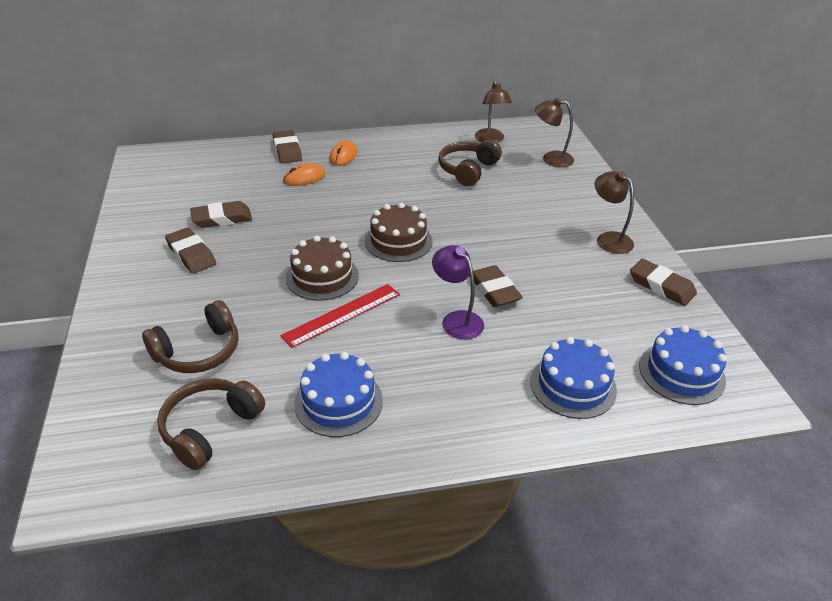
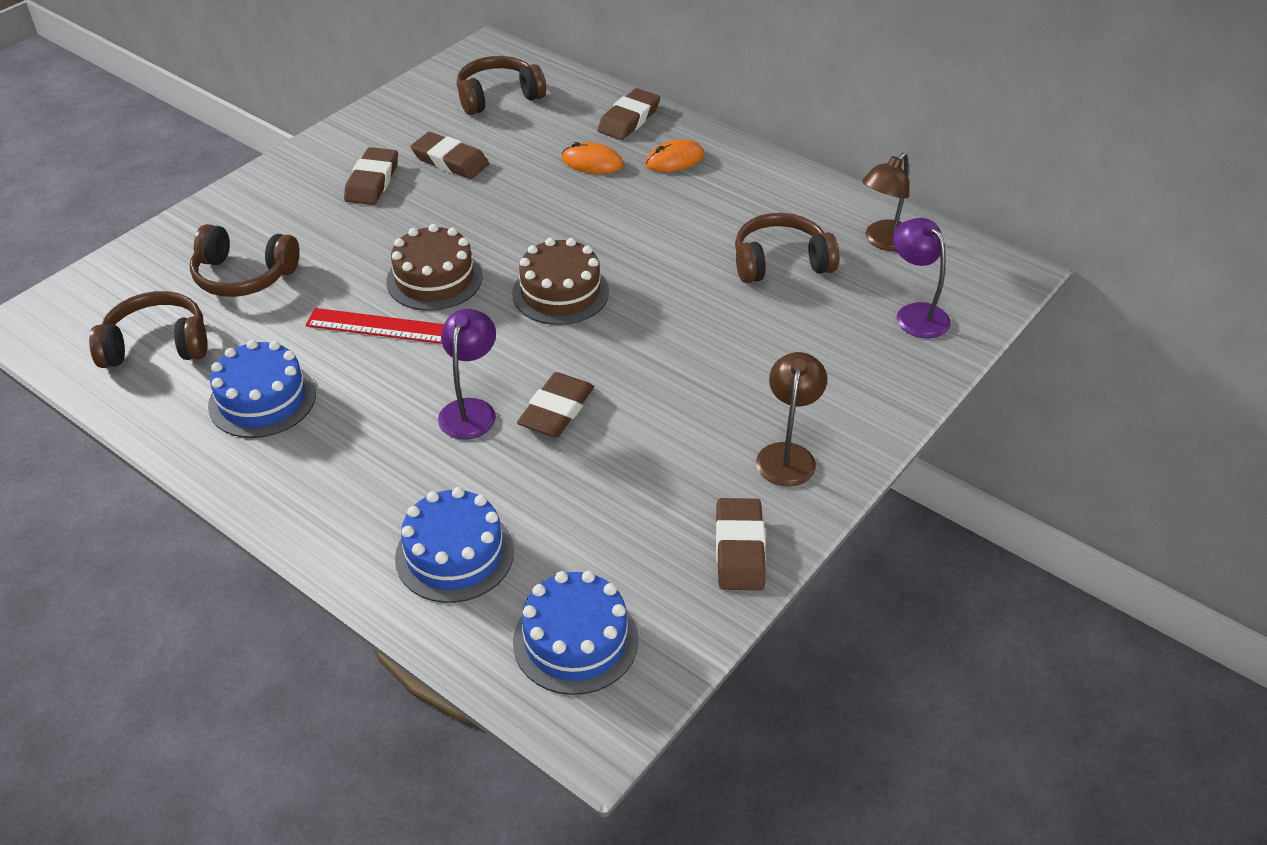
camera: 50 degrees right, 5 degrees up
brown lamp [535,98,574,167] -> purple lamp [893,218,951,339]
none -> brown headphones [457,56,546,115]

